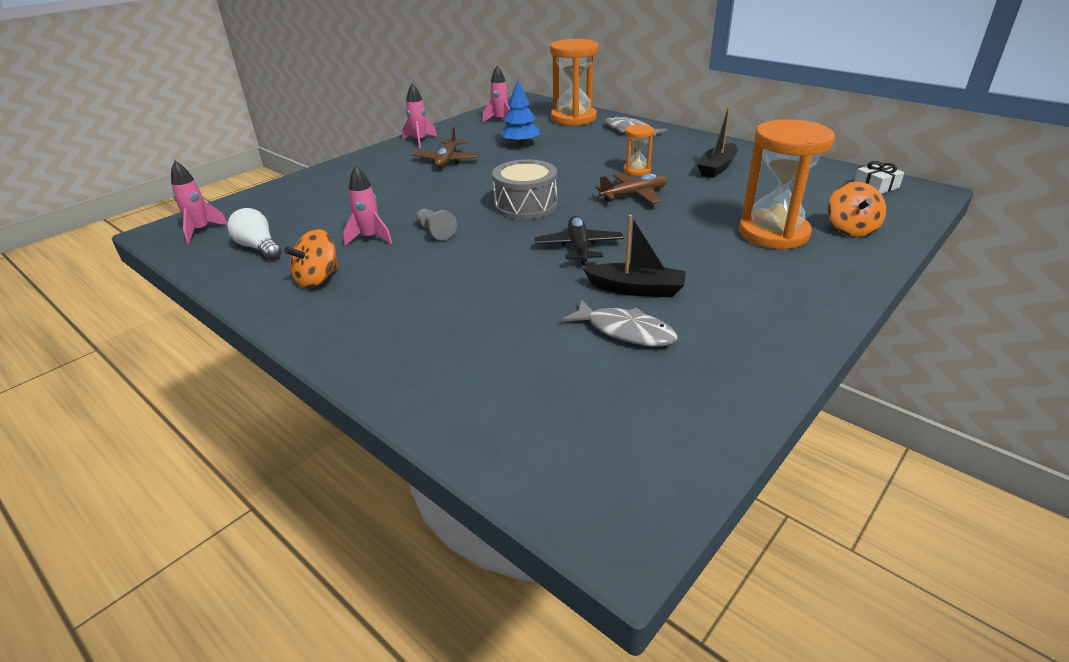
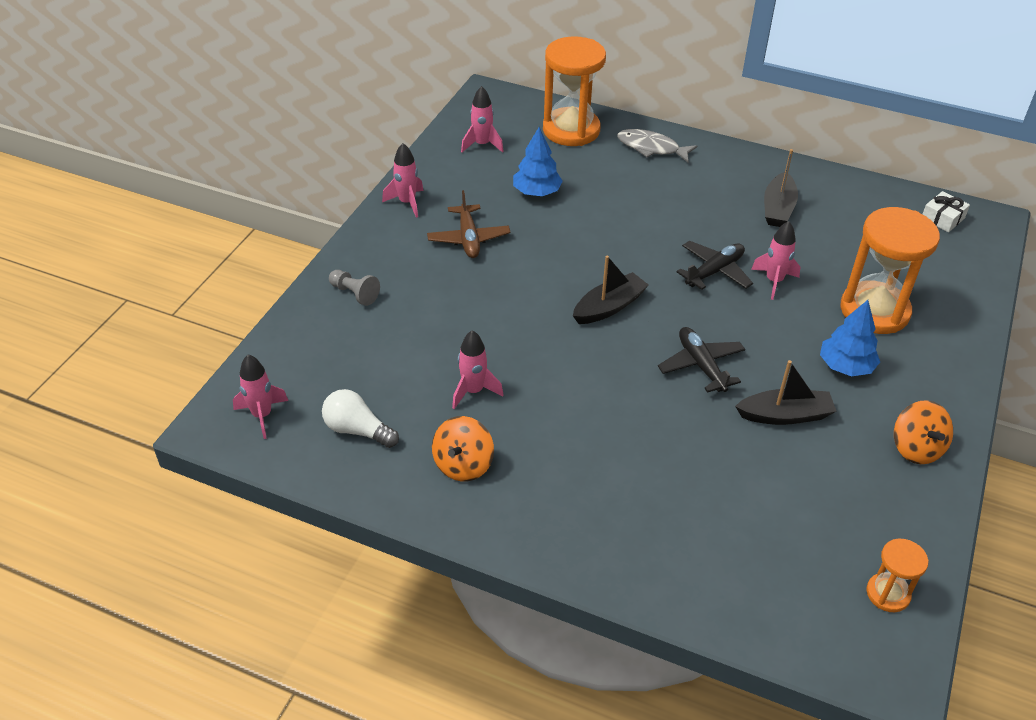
camera: 20 degrees left, 10 degrees up
grey pawn [416,209,457,241] -> grey pawn moved to [329,270,380,306]
grey drum [492,160,557,220] -> black boat [573,255,649,324]
grey fish [562,299,678,347] -> none
brown plane [595,173,667,204] -> black plane [676,241,753,290]
orange hourglass [623,124,654,176] -> orange hourglass moved to [866,539,928,612]
orange spinning top [828,182,886,237] -> orange spinning top moved to [894,400,953,464]
none -> pink rocket [751,221,800,300]
none -> blue tree [820,300,880,376]

